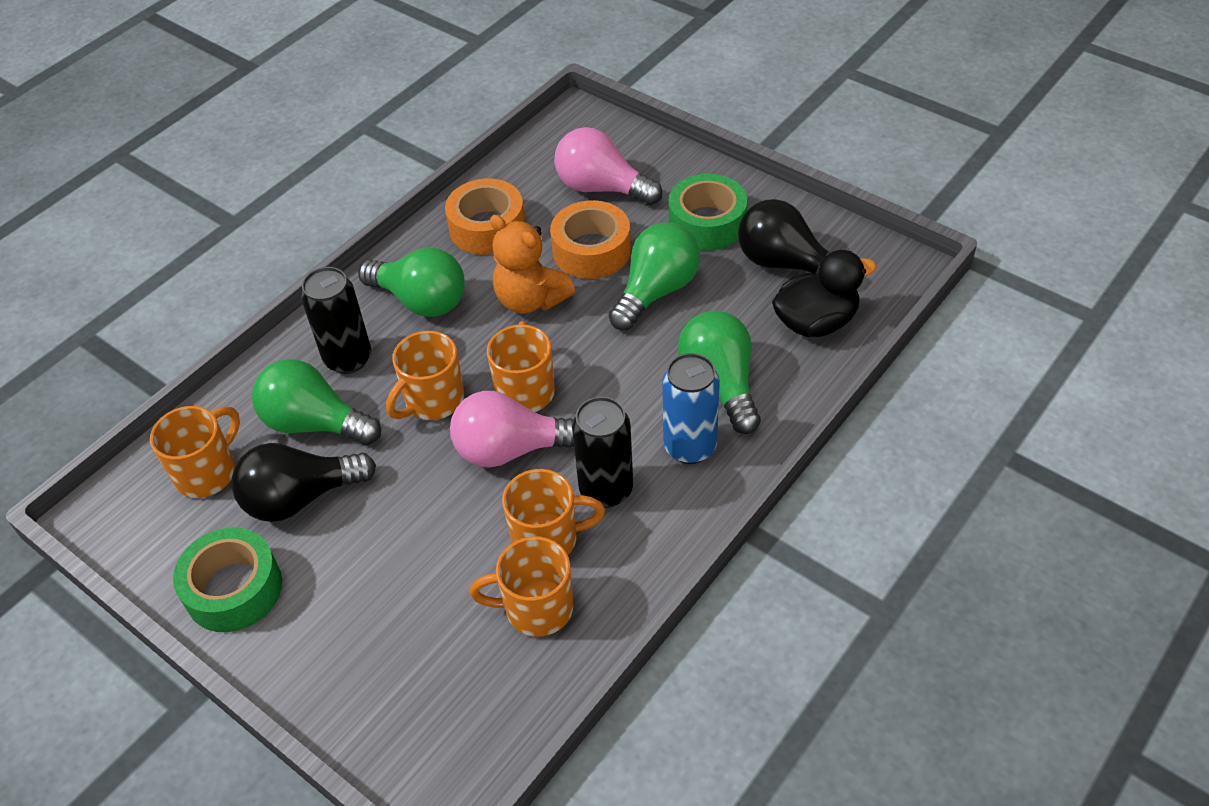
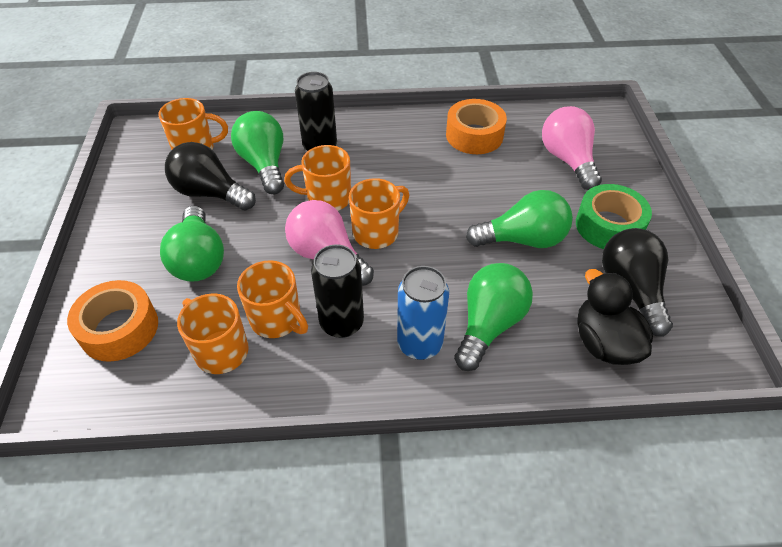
camera: 45 degrees right, 0 degrees up
green tape [173,527,282,632] -> none
green light bulb [358,247,465,317] -> green light bulb moved to [160,206,224,282]
orange teddy bear [490,215,575,314] -> none
orange tape [550,200,631,279] -> orange tape moved to [67,280,158,362]
black duck [772,250,877,337] -> black duck turned 135 degrees counterclockwise [577,269,653,365]

